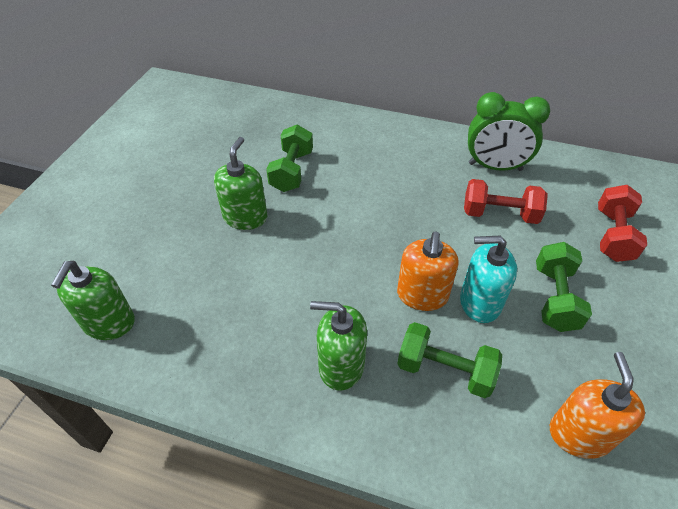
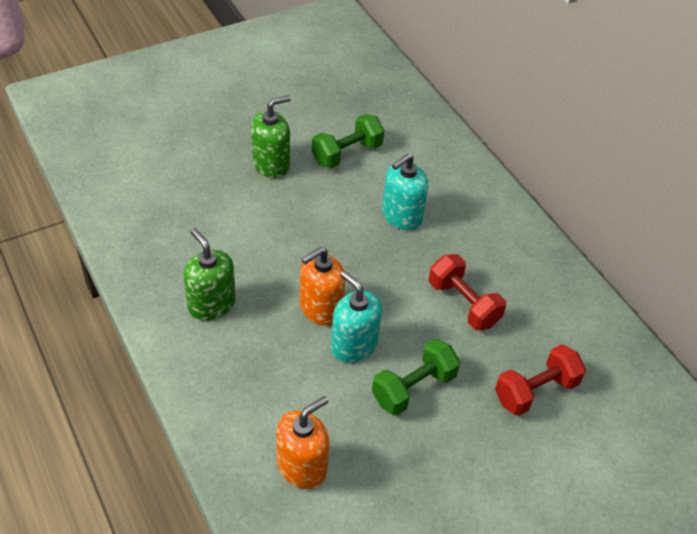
camera: 40 degrees right, 0 degrees up
green soap dispenser [51,261,135,340] -> none
green dumbbell [397,322,502,398] -> none
green clock [468,92,550,171] -> none
none -> turquoise soap dispenser [382,154,429,230]

